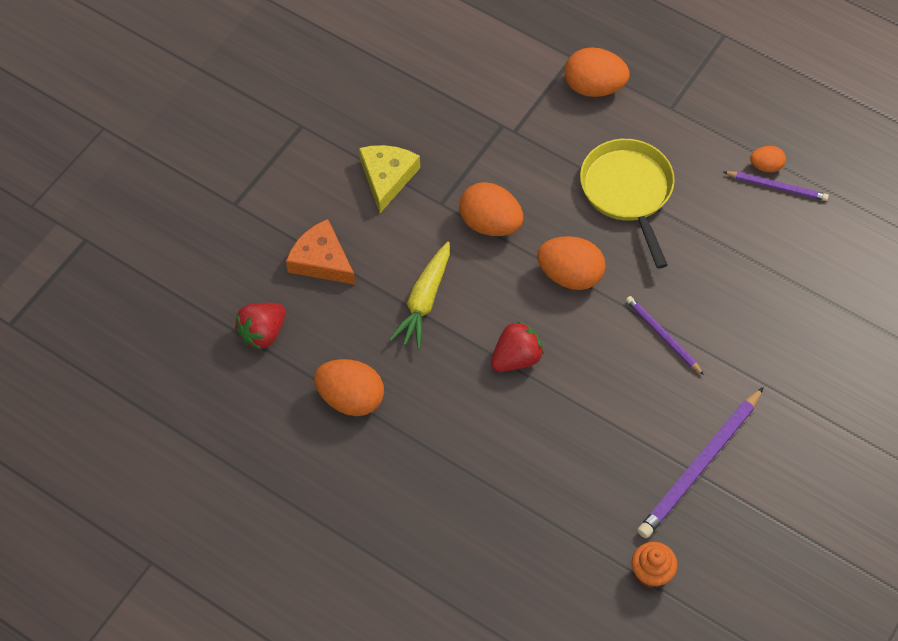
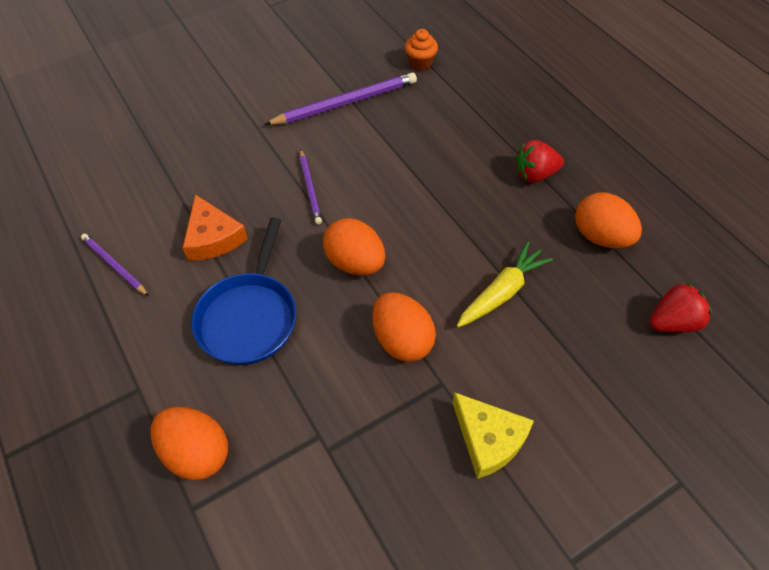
camera: 155 degrees left, 5 degrees down
orange cheese [286,219,355,285] -> orange cheese moved to [183,194,248,261]
yellow cheese [359,145,420,213] -> yellow cheese turned 75 degrees counterclockwise [452,392,534,479]
red strawberry [491,321,544,372] -> red strawberry moved to [515,140,564,183]
yellow pan [580,139,675,269] -> blue pan [191,218,296,365]
orange egg [750,146,786,172] -> none

